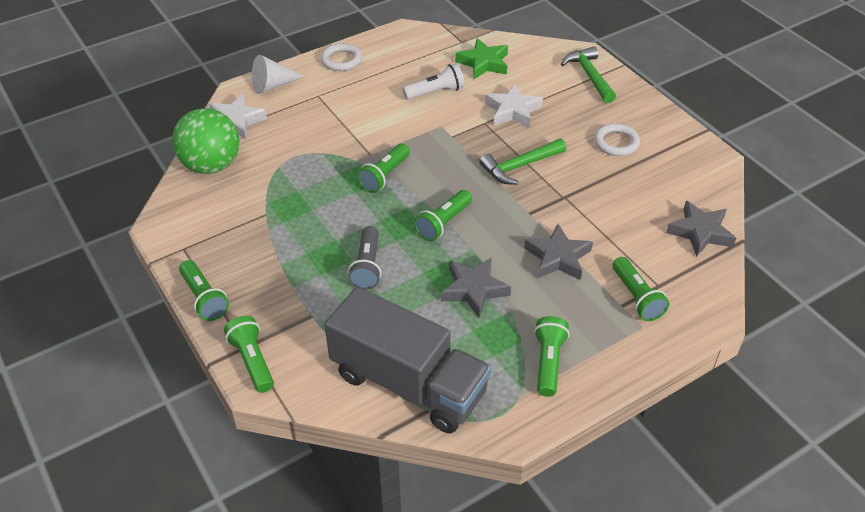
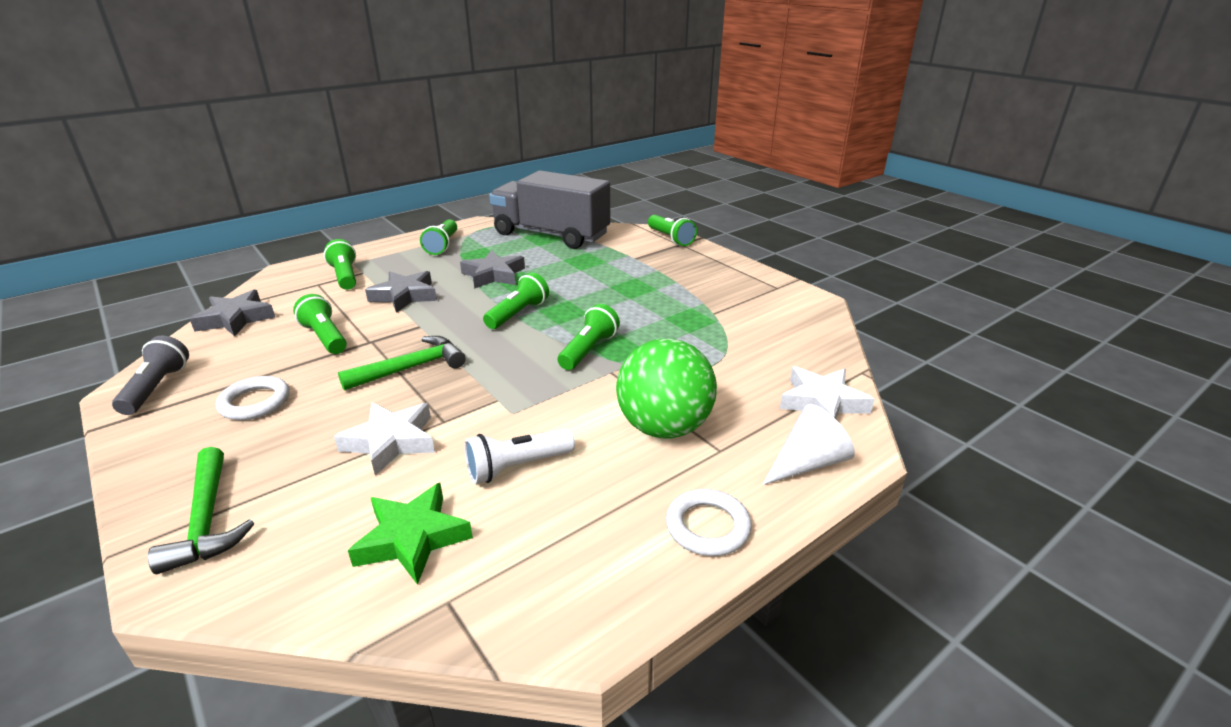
camera: 175 degrees right, 15 degrees down
green ball [172,108,240,174] -> green ball moved to [616,338,717,439]
green flashlight [179,260,229,321] -> green flashlight moved to [293,294,347,354]
grey flashlight [348,226,381,290] -> grey flashlight moved to [112,336,189,415]

